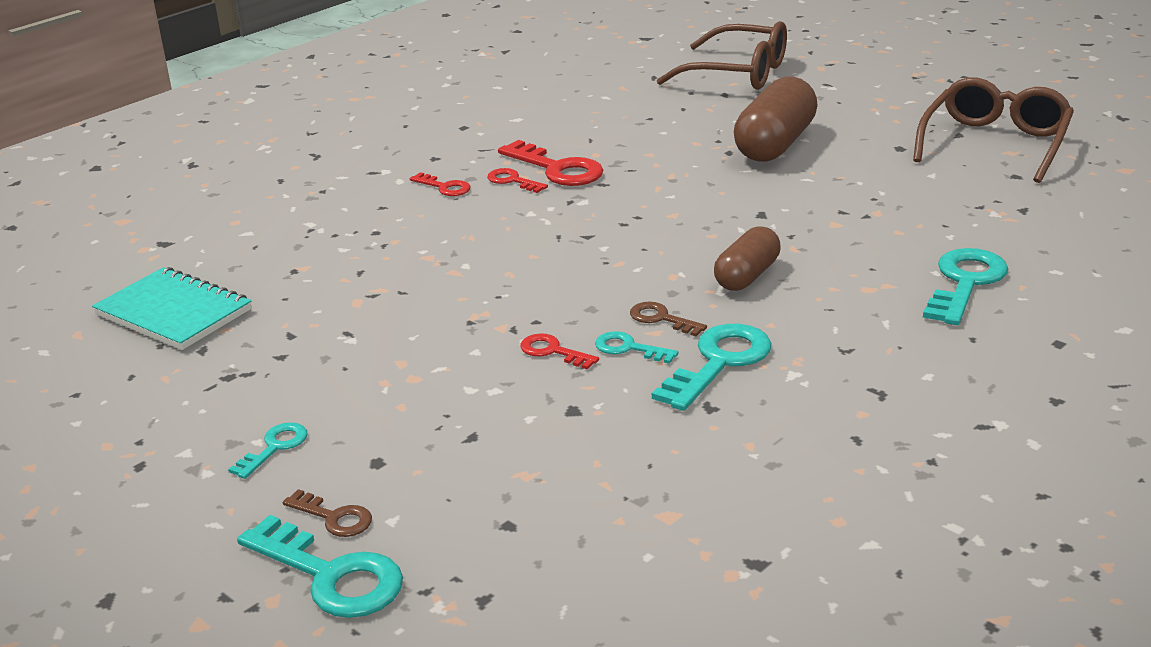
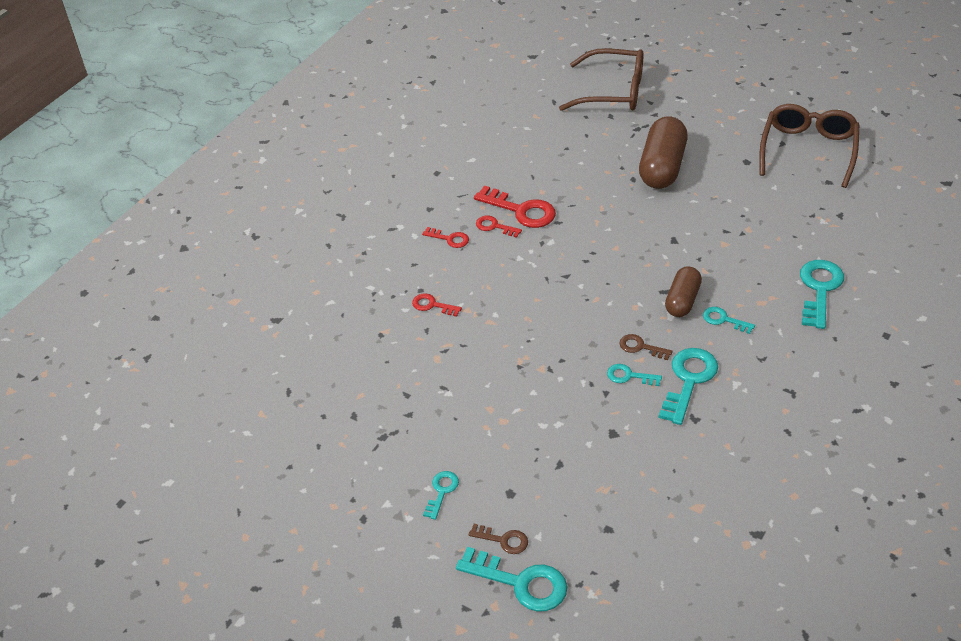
camera: 10 degrees left, 15 degrees up
turquoise notebook [92,267,252,350] -> none
red key [520,333,599,370] -> red key moved to [412,293,462,317]
none -> turquoise key [703,307,755,334]

